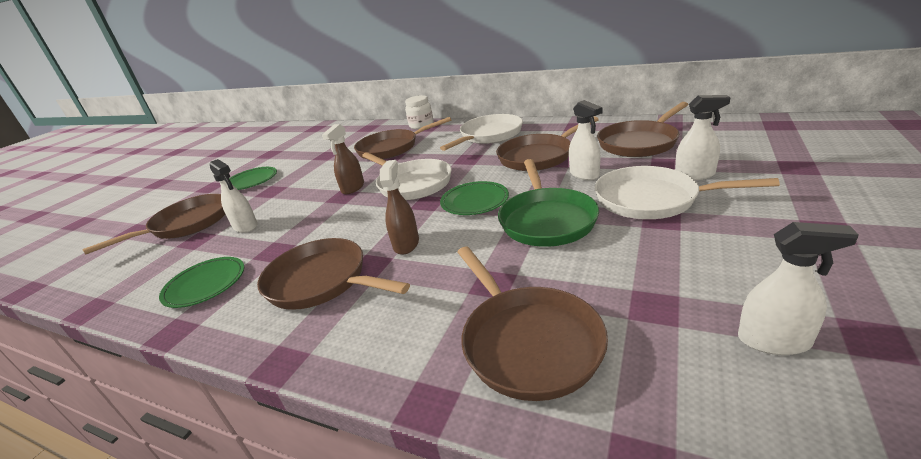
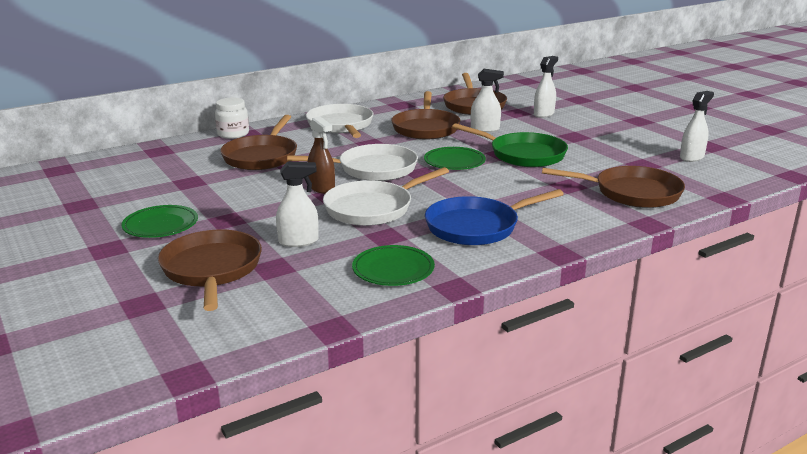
camera: 60 degrees left, 5 degrees down
brown pan [257,238,410,310] -> blue pan [425,189,564,245]
brown spray bottle [380,160,419,255] -> none
white pan [595,166,780,219] -> white pan moved to [323,167,449,226]

